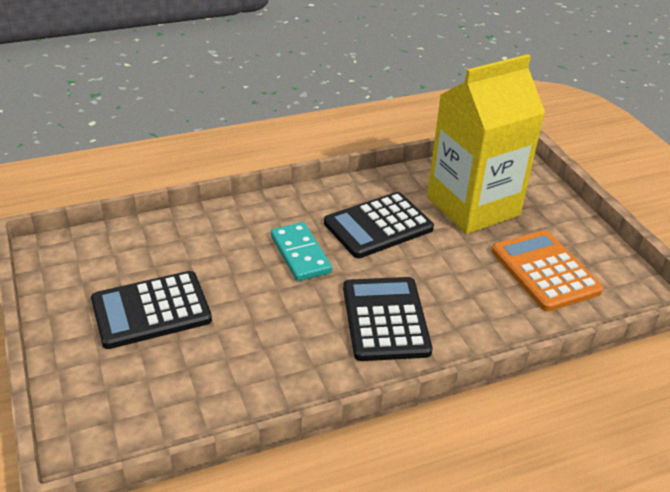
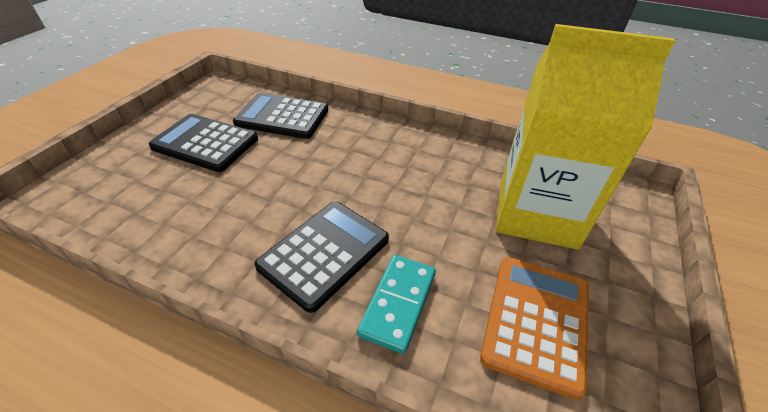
camera: 45 degrees right, 5 degrees up
turquoise domino [271,222,332,281] -> turquoise domino moved to [357,255,436,354]
black calculator [324,192,434,258] -> black calculator moved to [233,93,328,139]

